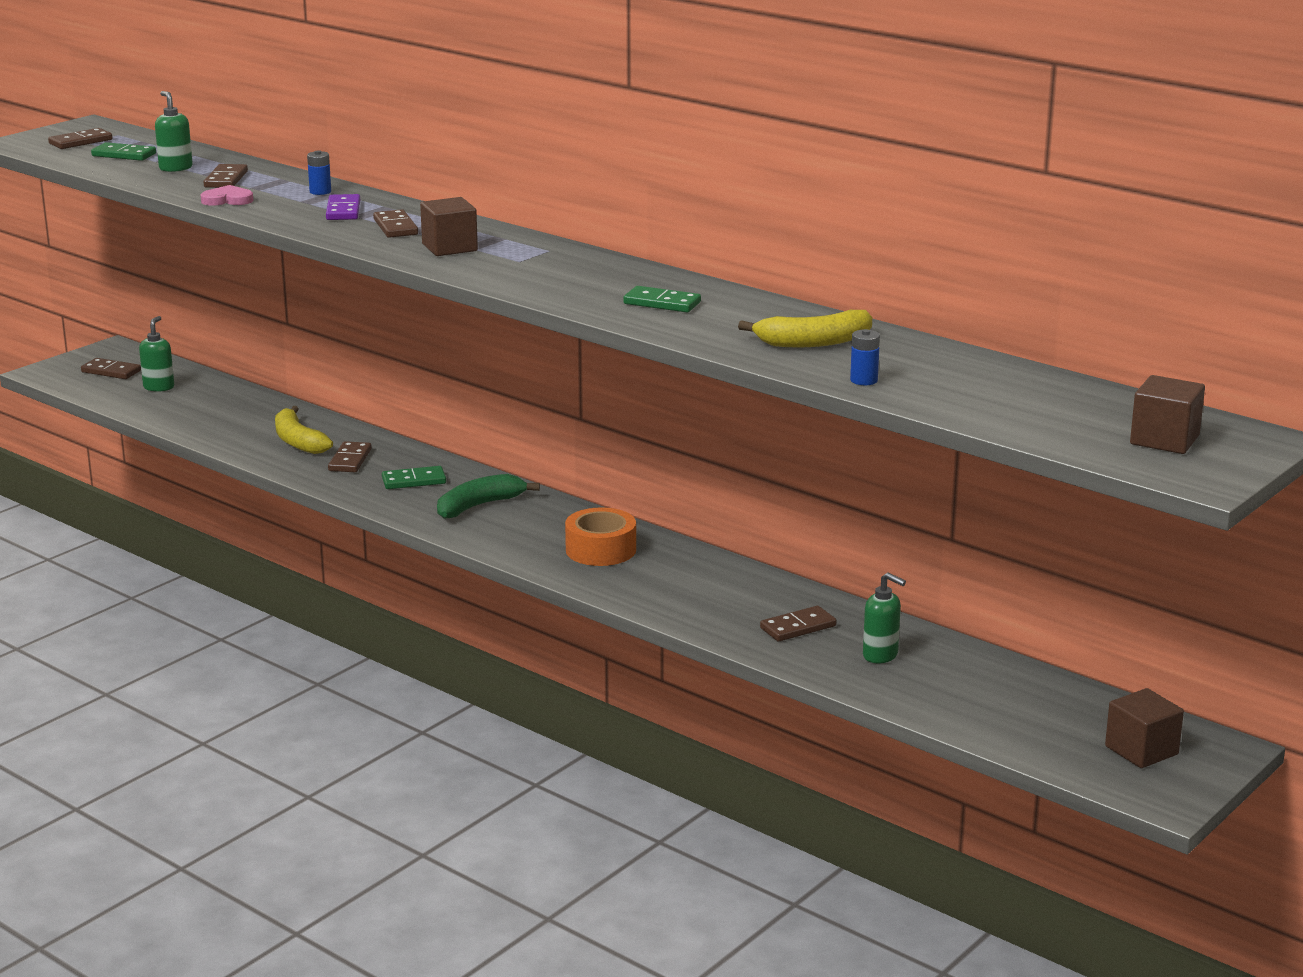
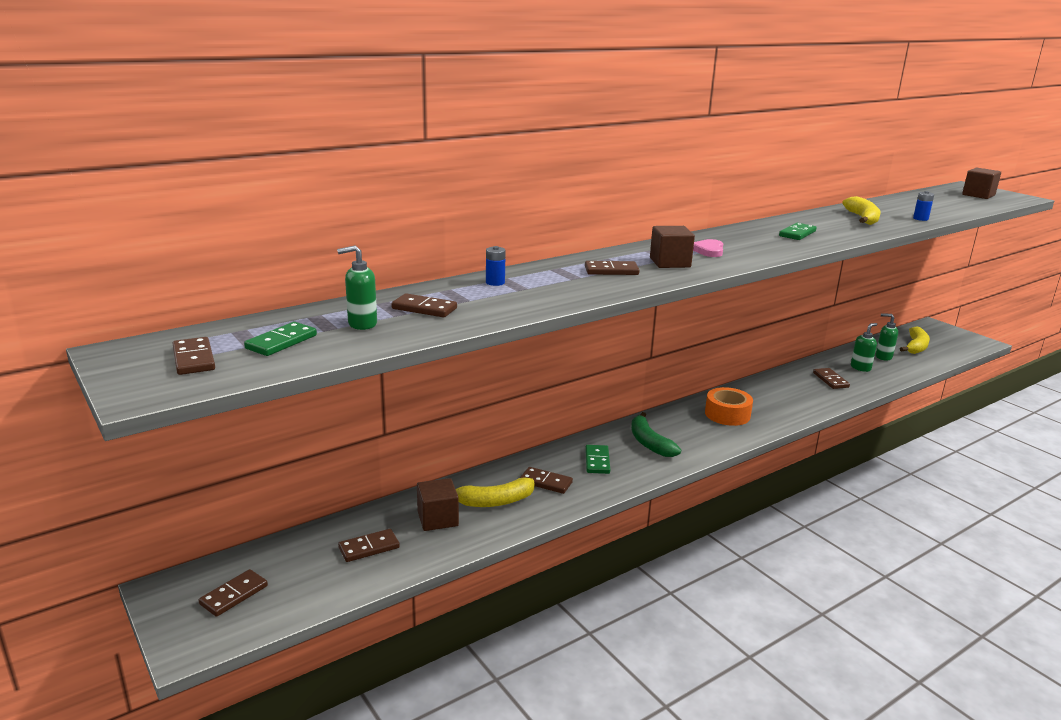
camera: 75 degrees left, 0 degrees up
green soap dispenser [139,316,174,392] -> green soap dispenser moved to [876,313,898,361]
pink heart [200,185,253,206] -> pink heart moved to [693,239,723,257]
purple domino [326,194,360,220] -> none
brown cube [1105,688,1184,768] -> brown cube moved to [417,478,459,531]
none -> brown domino [338,529,400,562]
none -> yellow banana [900,326,930,354]

